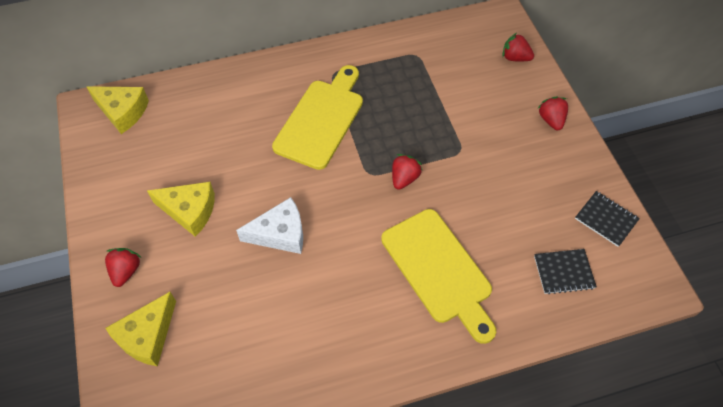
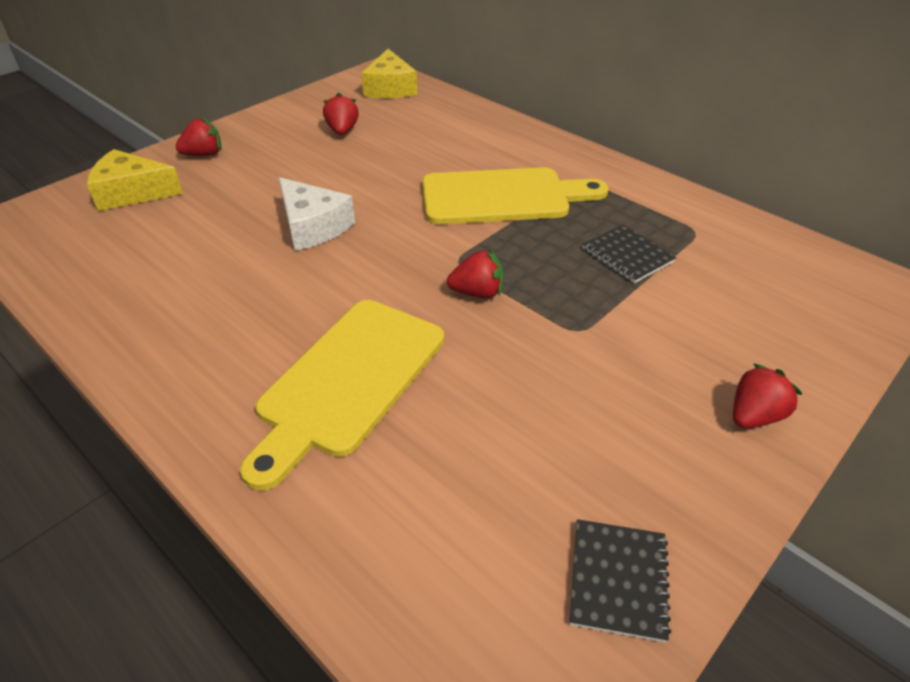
camera: 60 degrees right, 15 degrees down
yellow cheese [147,182,215,237] -> none
red strawberry [503,33,534,62] -> red strawberry moved to [323,92,359,135]
black notebook [534,249,597,294] -> black notebook moved to [583,224,676,283]

